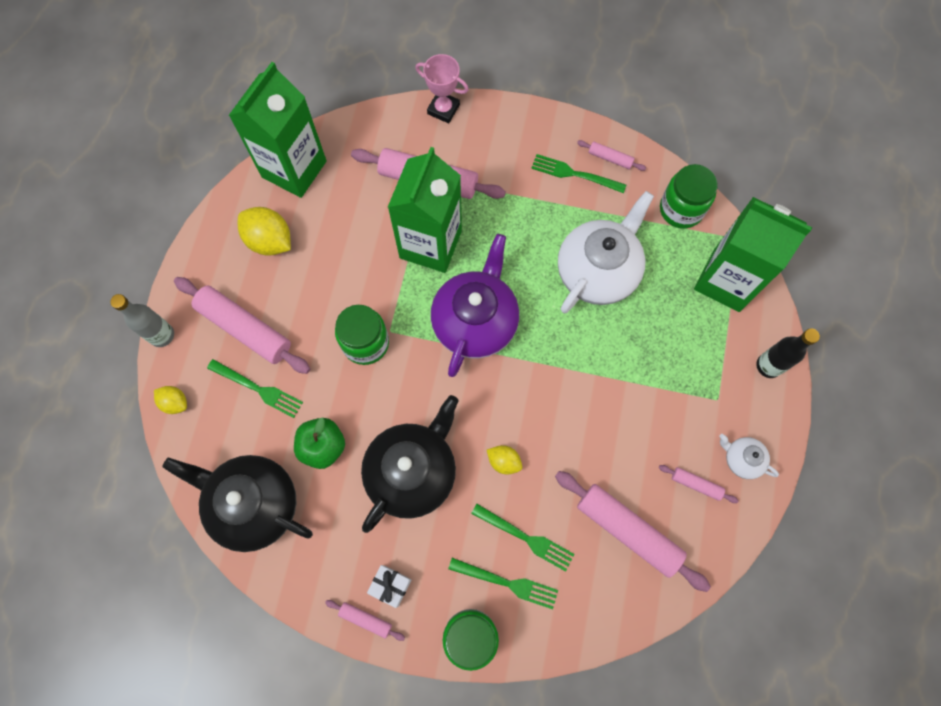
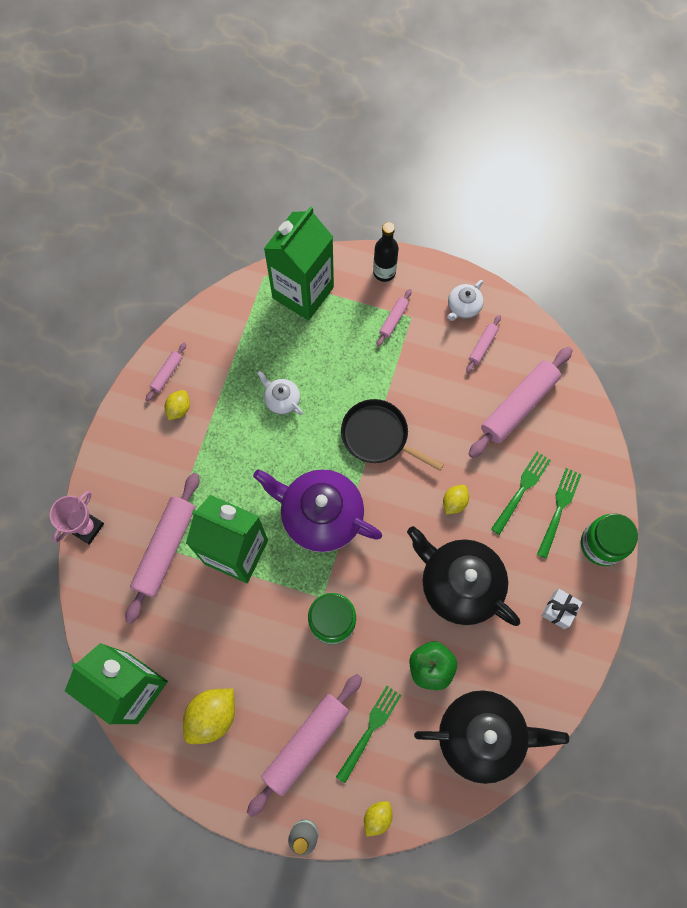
camera: 85 degrees left, 0 degrees up
black teapot [163,455,313,552] -> black teapot turned 120 degrees counterclockwise [414,690,569,784]
pink rolling pin [325,600,405,641] -> pink rolling pin moved to [377,289,412,347]
green fork [531,154,626,193] -> yellow lemon [165,390,190,420]
white teapot [558,191,654,313] -> white teapot [257,371,303,415], size x0.46
green jar [660,164,718,229] -> none
none -> black pan [341,399,444,471]

